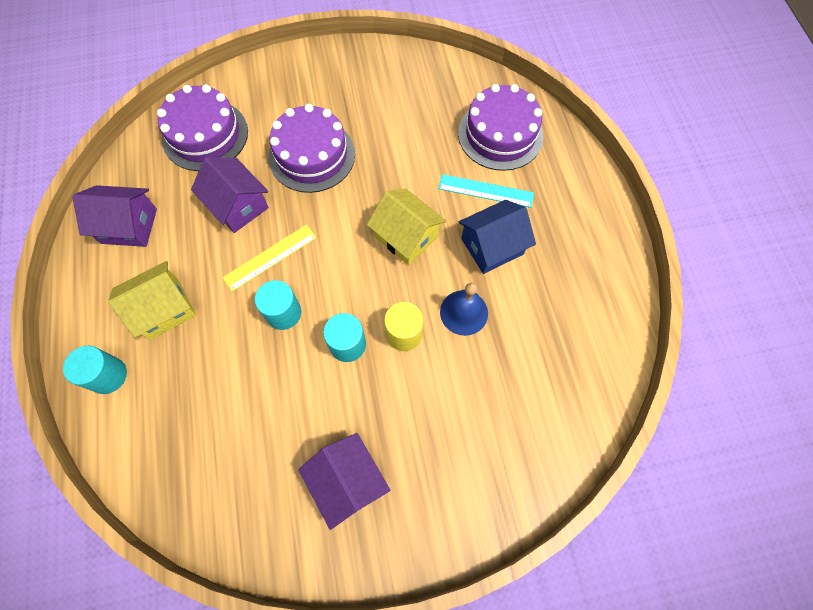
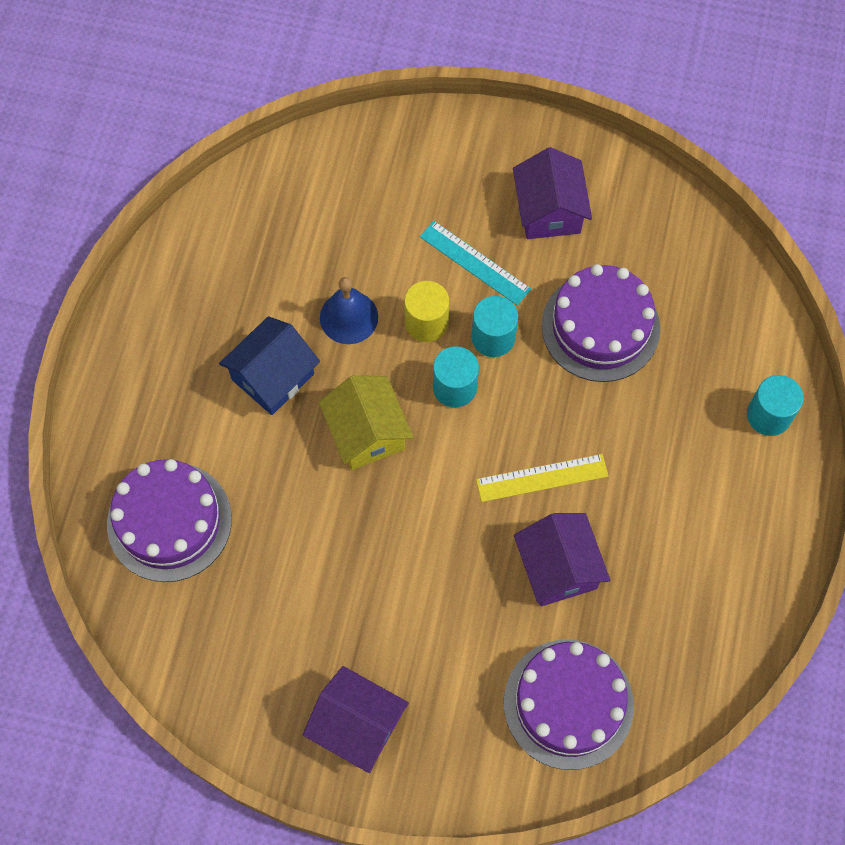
camera: 155 degrees left, 0 degrees up
purple house [72,185,157,247] -> purple house moved to [303,666,409,773]
yellow house [108,261,196,340] -> none
turquoise cylinder [255,280,301,330] -> turquoise cylinder moved to [433,346,479,407]
purple cake [268,104,355,193] -> purple cake moved to [541,264,660,382]
turquoise ruler [438,174,534,208] -> turquoise ruler moved to [420,221,531,305]
blue house [459,200,536,274] -> blue house turned 45 degrees counterclockwise [219,316,320,415]

